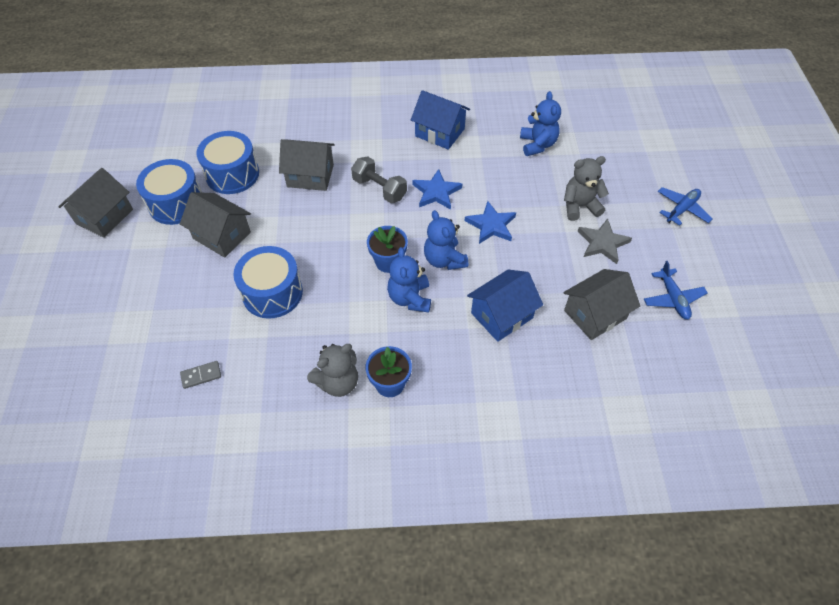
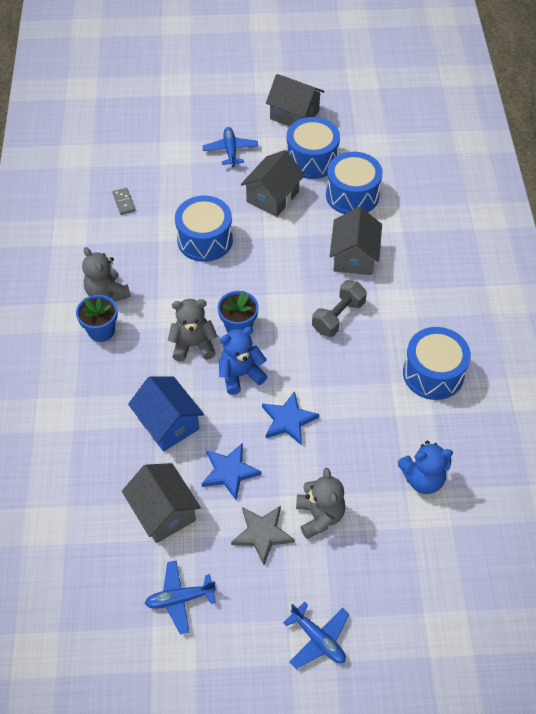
camera: 90 degrees right, 0 degrees up
blue teddy bear [387,247,431,313] -> grey teddy bear [168,299,218,362]
blue house [411,90,470,150] -> blue drum [403,327,471,400]
blue star [412,169,462,210] -> blue star moved to [202,443,261,500]
none -> blue plane [203,127,258,167]

